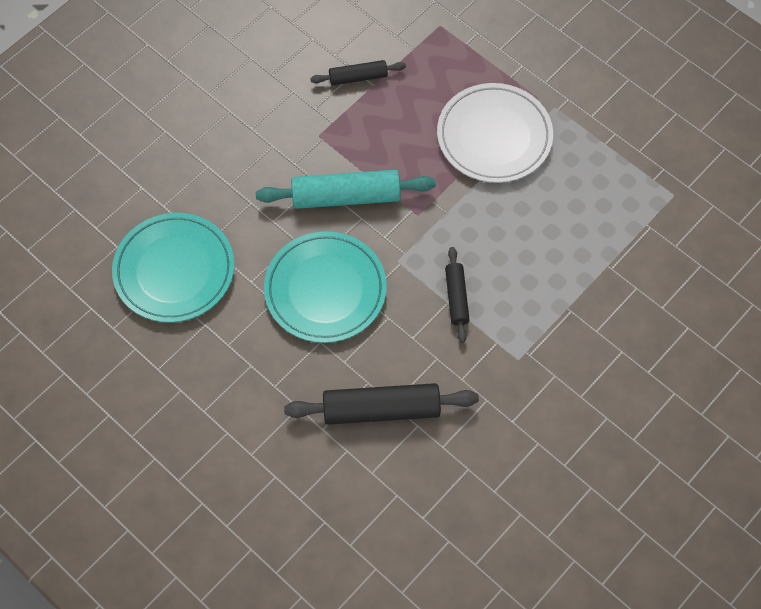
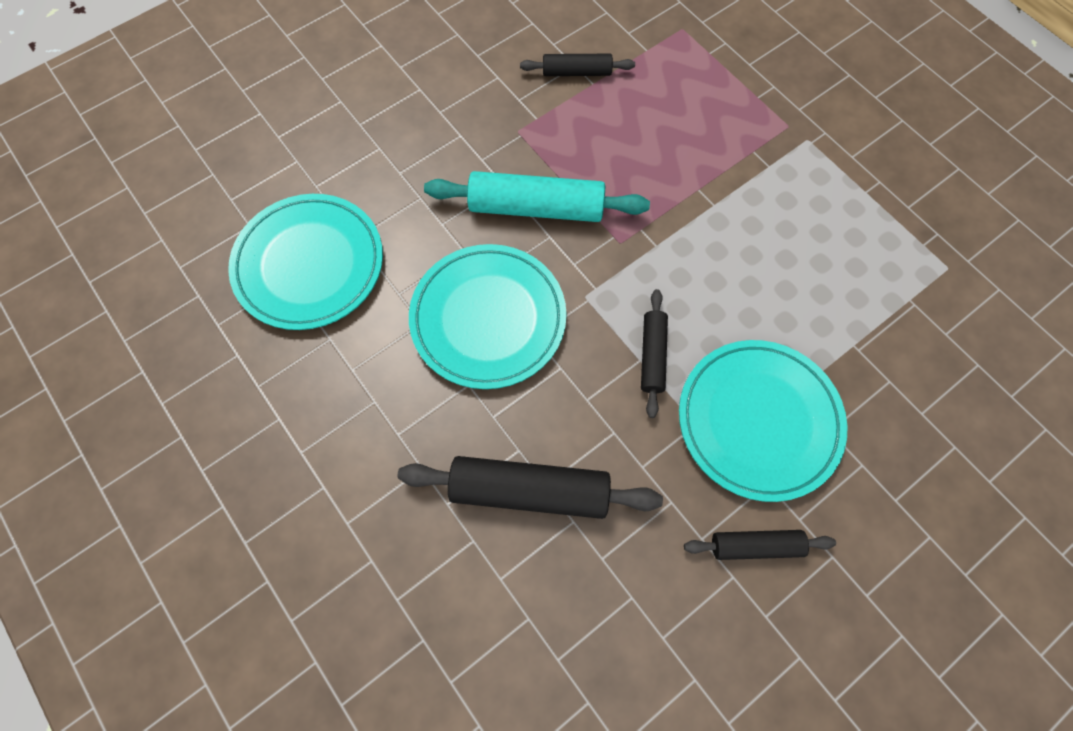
camera: 10 degrees right, 5 degrees up
white plate [437,83,553,183] -> none
none -> turquoise plate [679,340,847,502]
none -> black rolling pin [684,530,836,560]

